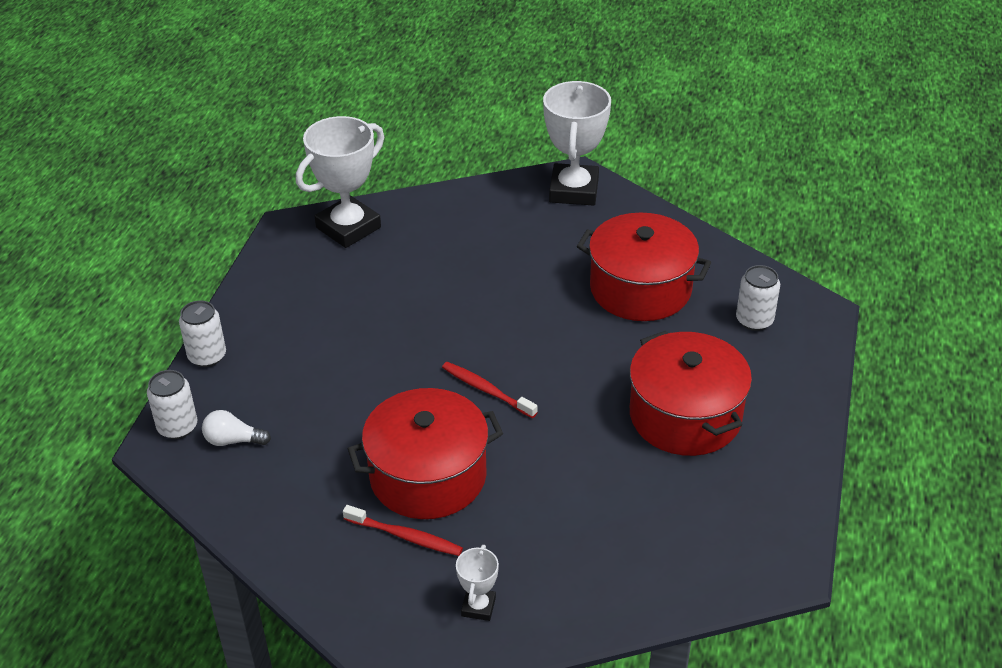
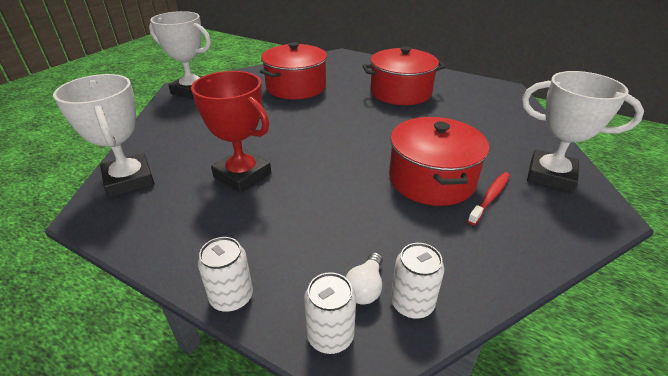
camera: 75 degrees left, 5 degrees down
red toothbrush [442,362,538,418] -> none
white trophy [456,545,499,621] -> white trophy [522,71,644,193], size x2.13
white can [736,265,780,331] -> white can moved to [391,243,444,319]
none -> red trophy [191,71,271,193]

